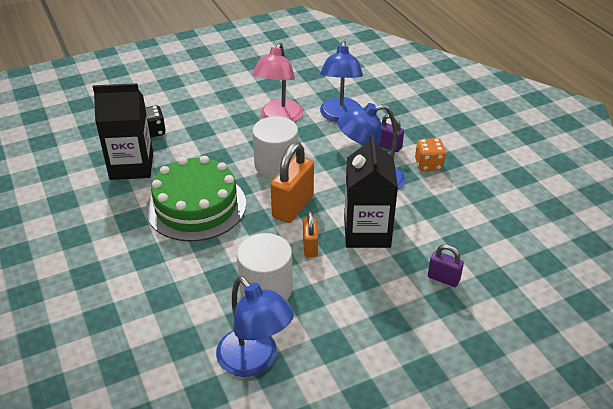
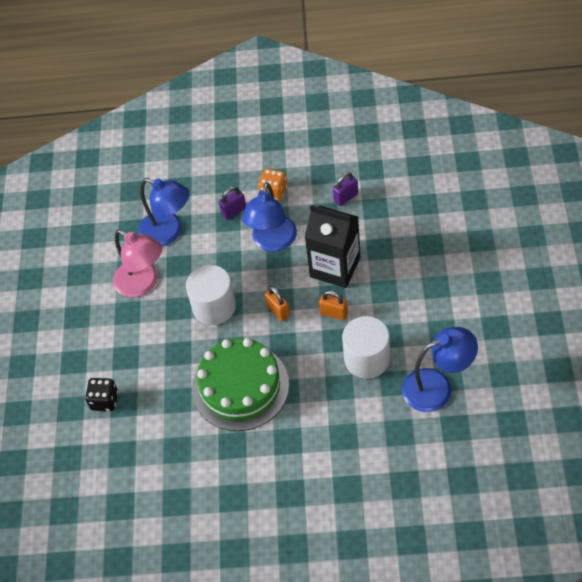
camera: 60 degrees left, 15 degrees up
black carton [93,83,153,180] -> none
orange padlock [270,142,314,223] -> orange padlock [264,286,290,321], size x0.55
purple padlock [428,244,464,287] -> purple padlock moved to [333,172,358,206]

